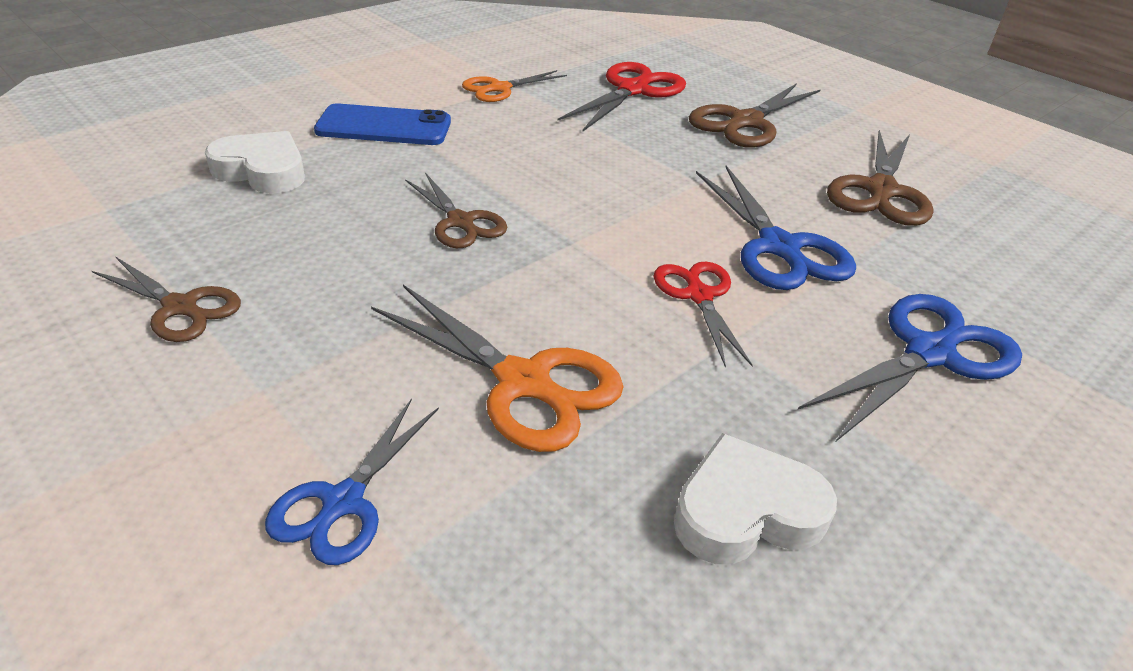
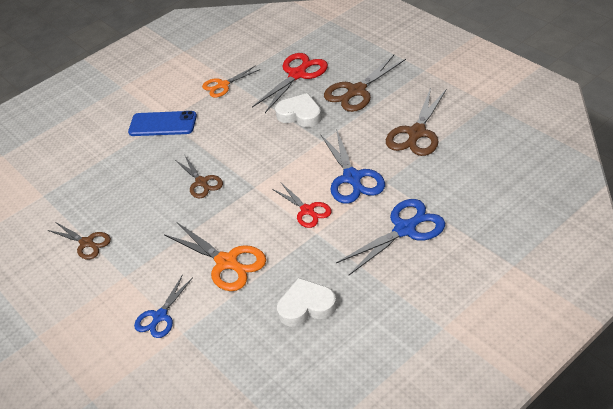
camera: 10 degrees right, 5 degrees up
white heart [205,131,305,193] -> white heart moved to [275,93,322,127]
red scissors [654,261,753,367] -> red scissors turned 150 degrees clockwise [272,183,331,228]

